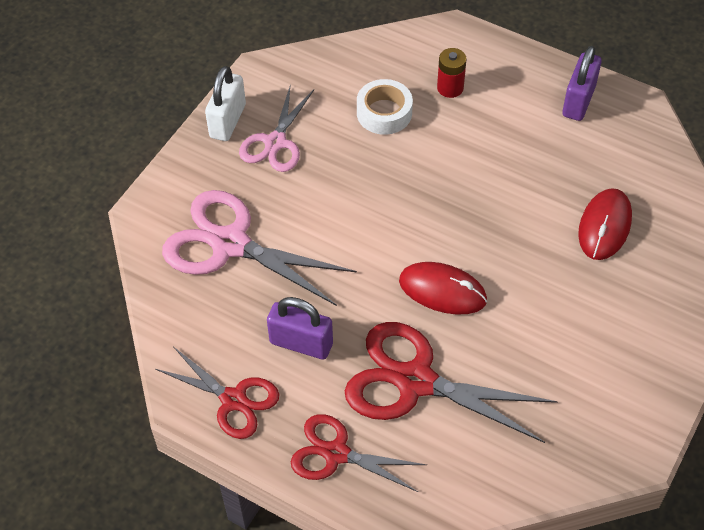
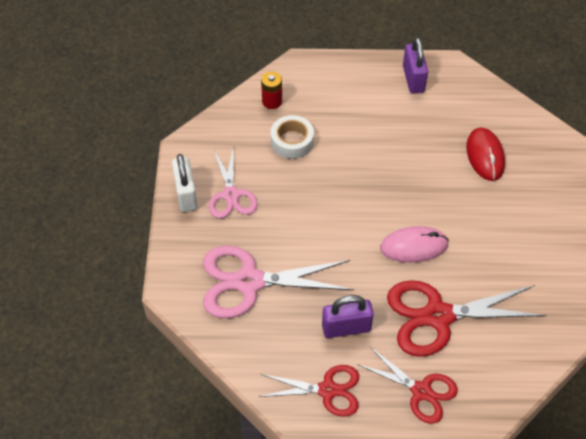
camera: 30 degrees left, 0 degrees up
red scissors [291,414,427,492] -> red scissors turned 135 degrees counterclockwise [357,346,458,424]
red mouse [399,262,487,315] -> pink mouse [380,226,449,263]
red battery [437,48,466,98] -> red battery moved to [261,72,282,109]

